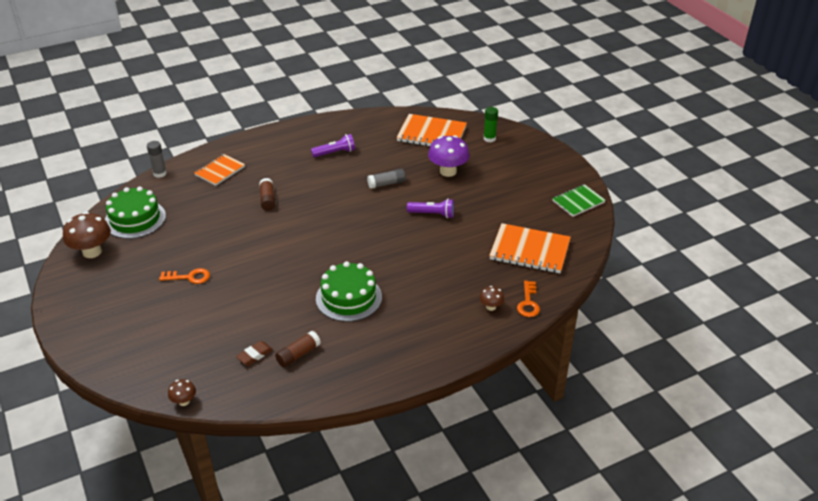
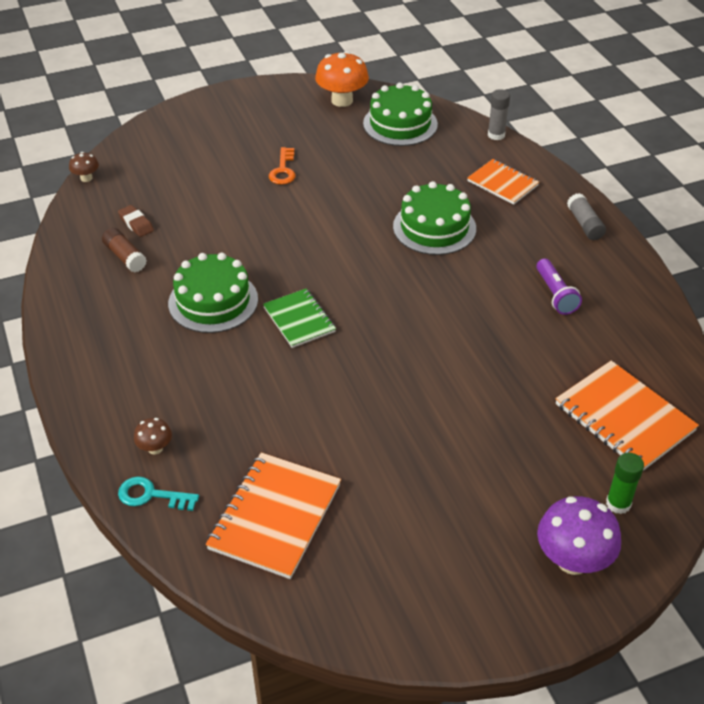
camera: 95 degrees right, 5 degrees up
brown mushroom [63,212,111,258] -> orange mushroom [315,51,369,107]
brown glue stick [259,178,275,211] -> green cake [393,181,476,255]
grey glue stick [367,169,406,189] -> grey glue stick moved to [567,193,606,240]
orange notebook [396,114,467,146] -> orange notebook turned 60 degrees counterclockwise [556,361,699,471]
purple flashlight [407,199,454,218] -> none
purple mushroom [428,135,470,177] -> purple mushroom moved to [537,496,621,575]
orange key [517,281,540,317] -> turquoise key [118,477,199,511]
green notebook [552,184,606,217] -> green notebook moved to [263,289,336,348]

